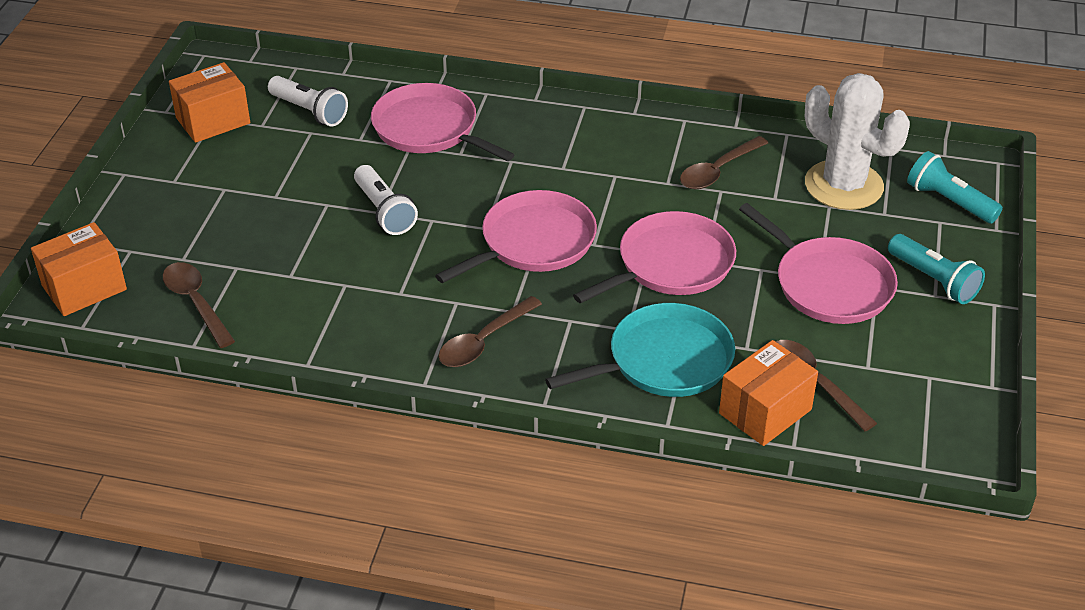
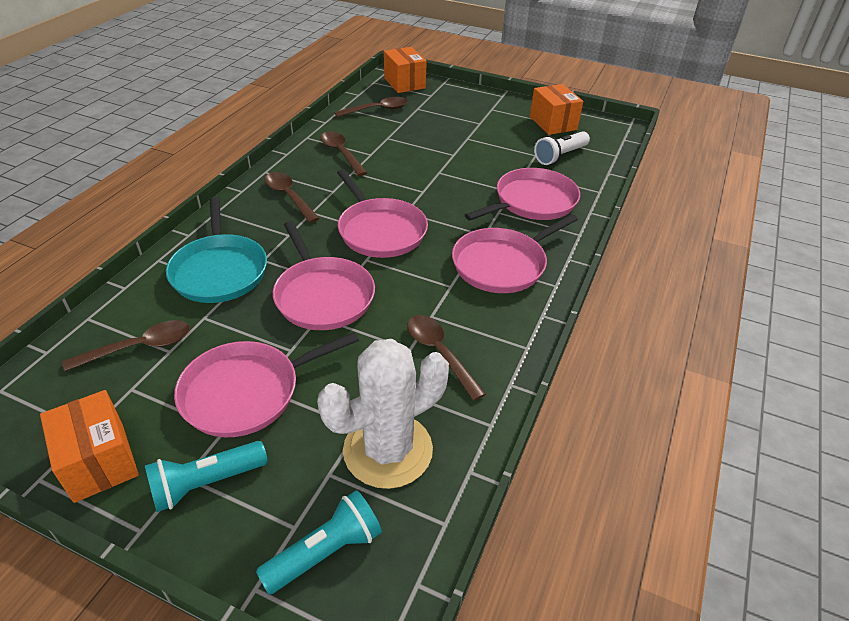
camera: 100 degrees right, 0 degrees up
white flashlight [354,165,418,235] -> none
orange box [719,340,818,446] -> orange box moved to [40,390,139,503]
none -> brown spoon [321,131,367,176]
none -> pink pan [452,214,578,293]

